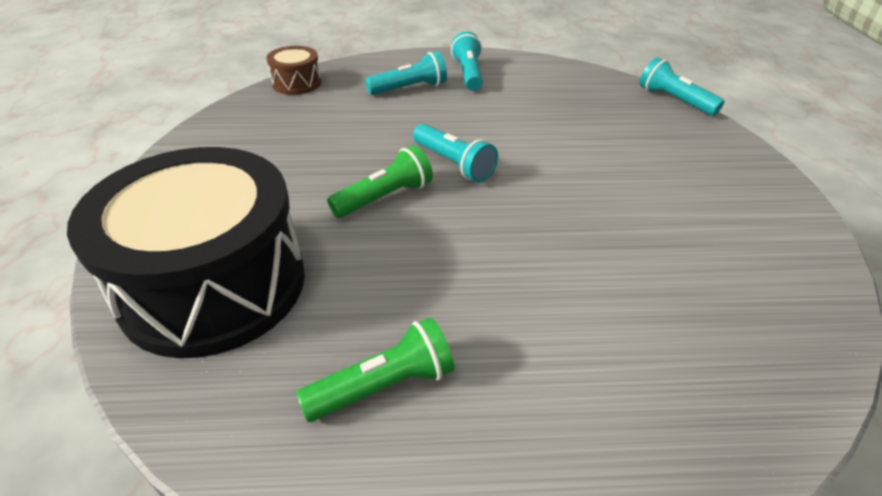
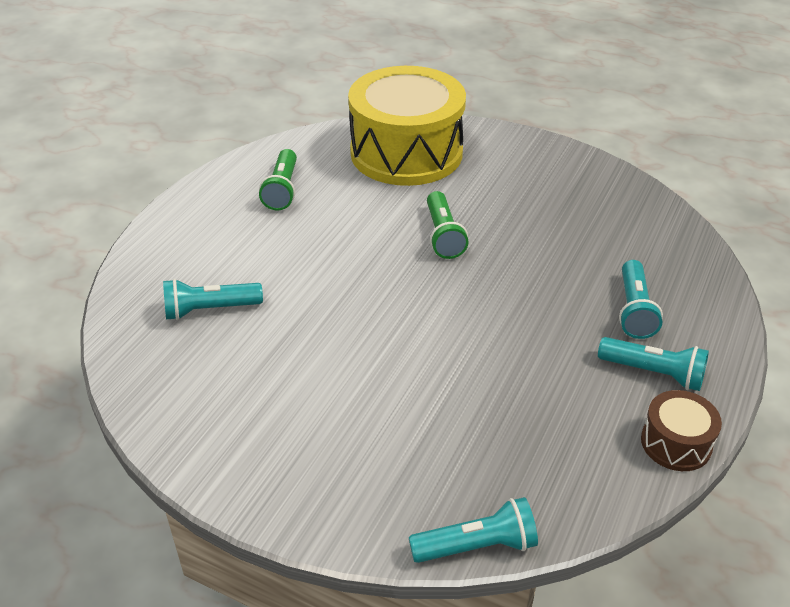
camera: 120 degrees right, 0 degrees up
black drum [67,147,305,358] -> yellow drum [348,66,466,186]
brown drum [266,46,321,95] -> brown drum moved to [641,390,722,471]
turquoise flashlight [413,124,498,182] -> turquoise flashlight moved to [163,279,263,320]

